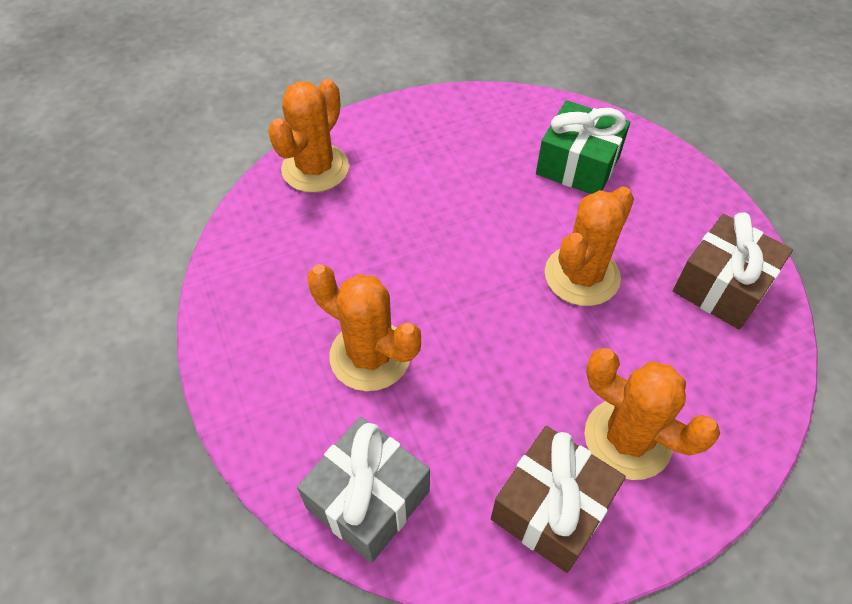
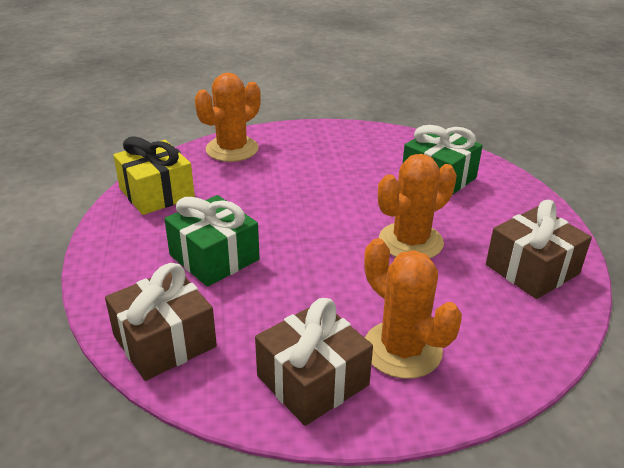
camera: 15 degrees right, 20 degrees down
grey gift [297,417,430,563] -> brown gift [105,263,217,381]
orange cactus [307,264,421,391] -> green gift [164,195,260,287]
none -> yellow gift [113,136,195,215]

